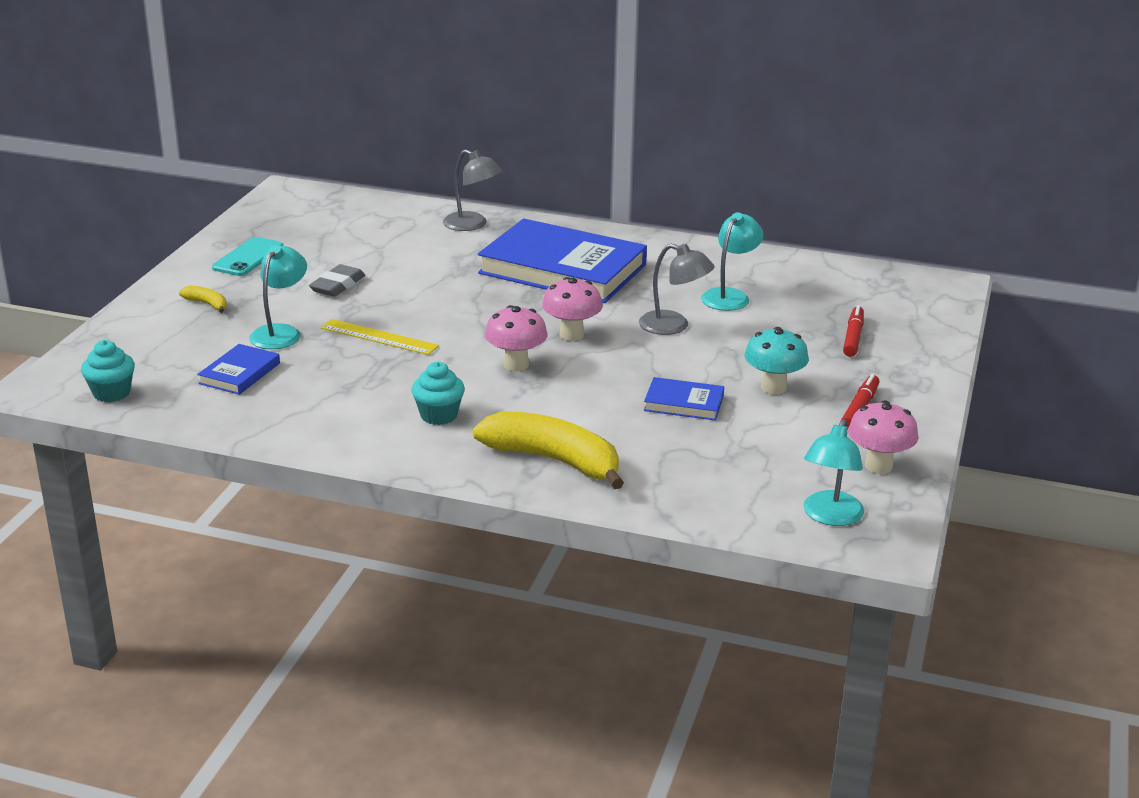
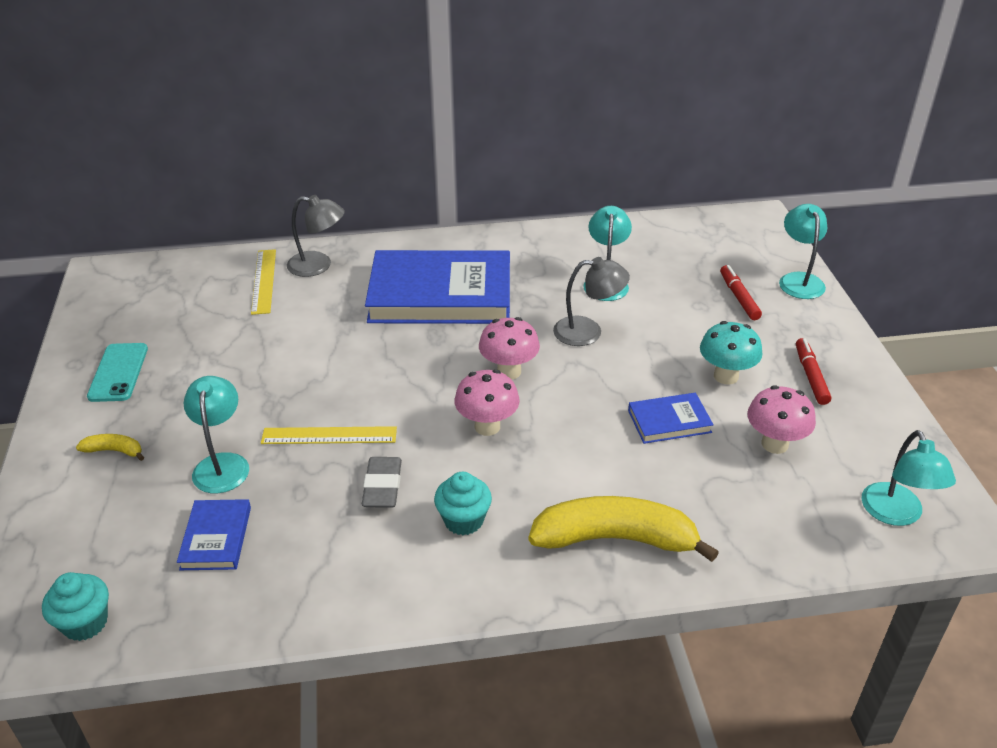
camera: 25 degrees left, 10 degrees up
grey eraser [309,264,365,297] -> grey eraser moved to [362,457,402,508]
pink mushroom [848,400,919,474] -> pink mushroom moved to [747,386,816,454]
none -> yellow ruler [251,249,276,315]
none -> turquoise lamp [779,204,827,299]

